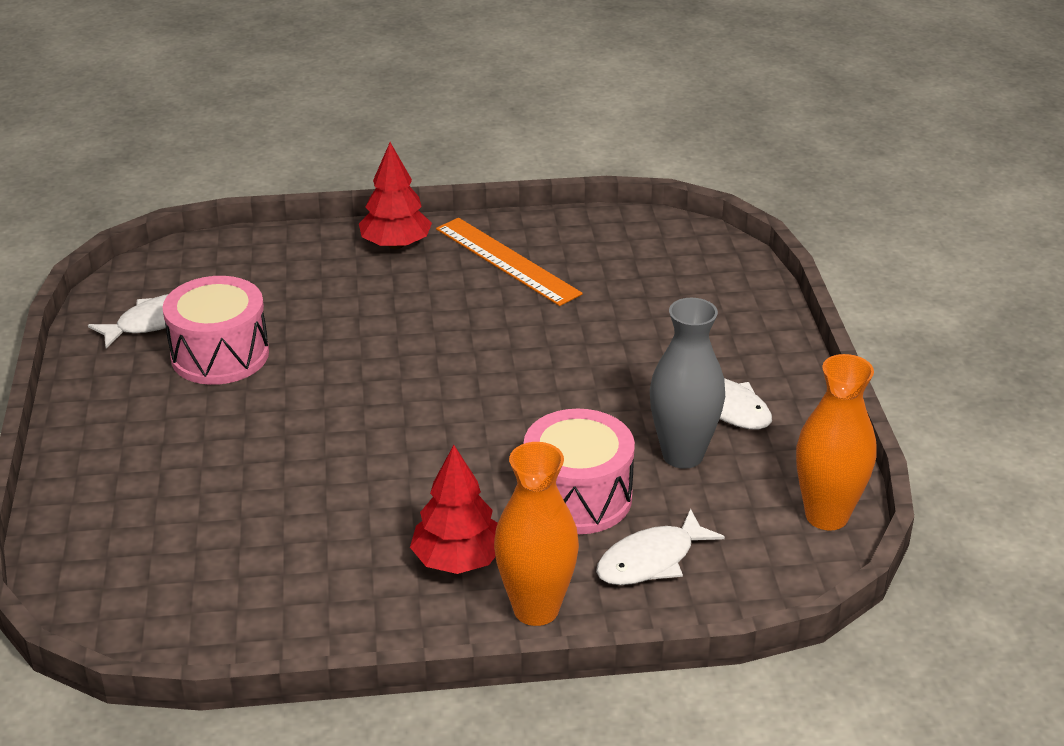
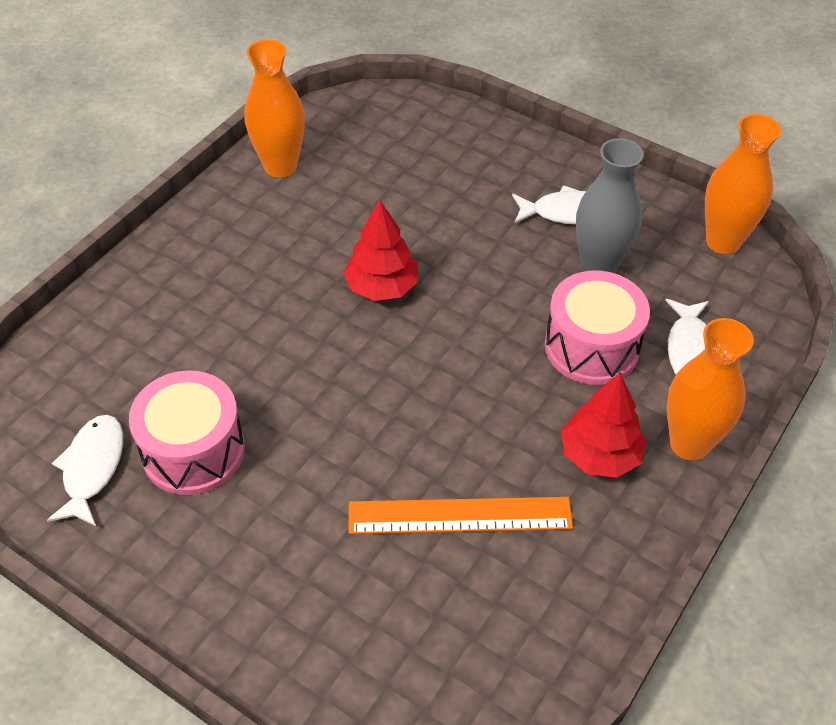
camera: 50 degrees left, 15 degrees up
red tree [359,142,432,249] -> red tree moved to [343,199,418,301]
orange ruler [436,218,583,306] -> orange ruler moved to [348,497,573,534]
none -> orange vase [244,39,305,178]

